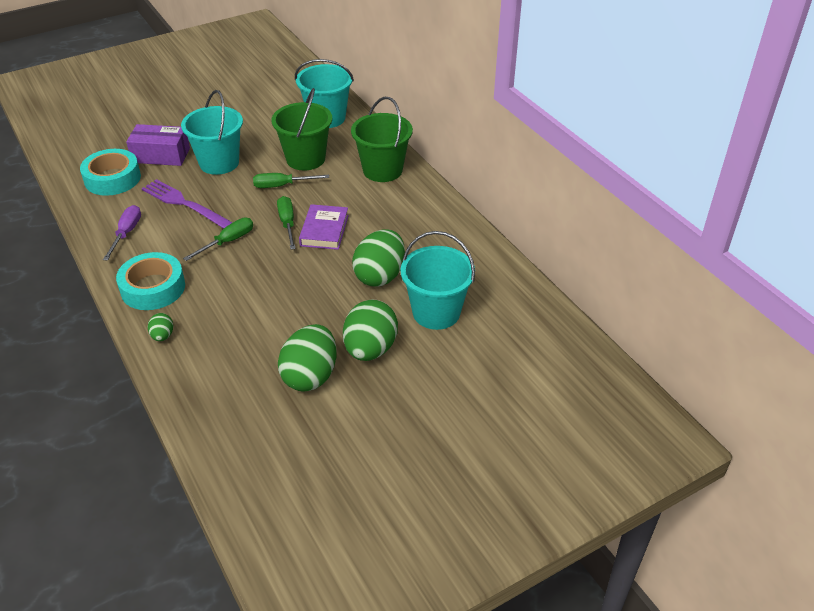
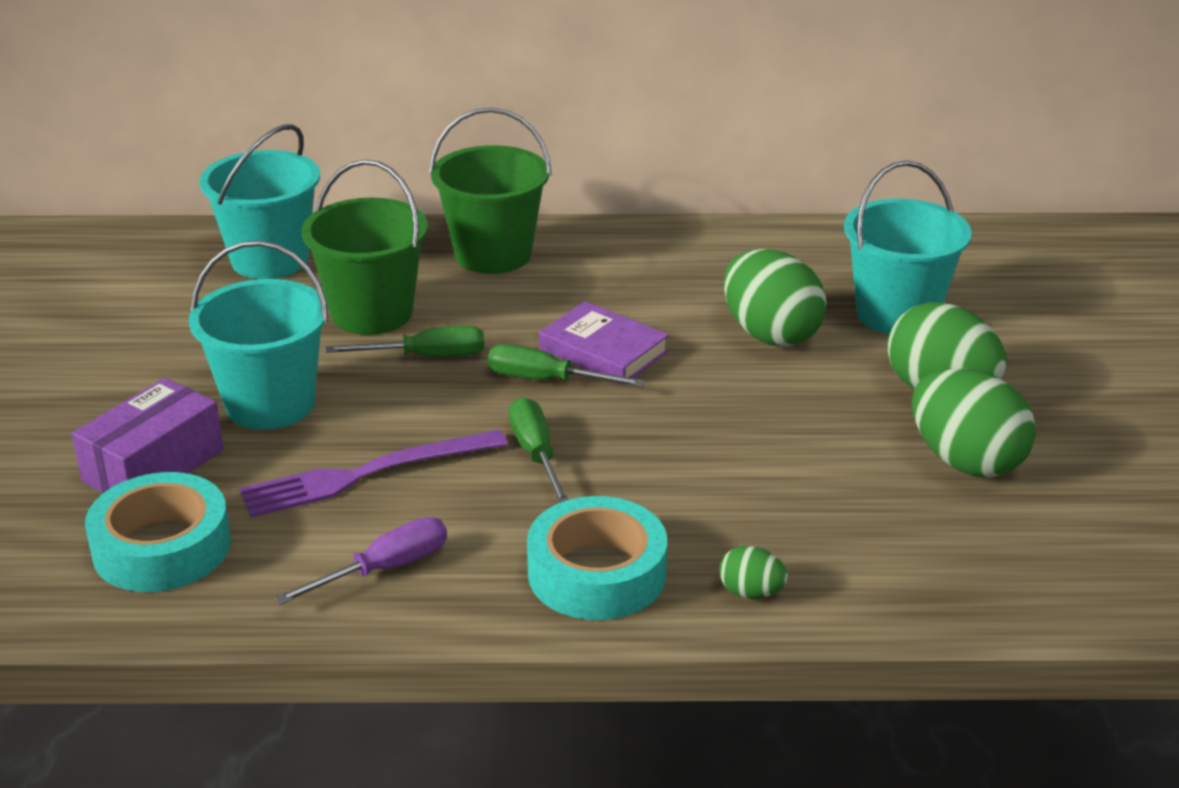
camera: 60 degrees left, 10 degrees down
purple screwdriver [103,205,141,261] -> purple screwdriver turned 105 degrees clockwise [274,517,447,605]
green screwdriver [253,173,329,188] -> green screwdriver turned 120 degrees counterclockwise [326,326,484,357]

